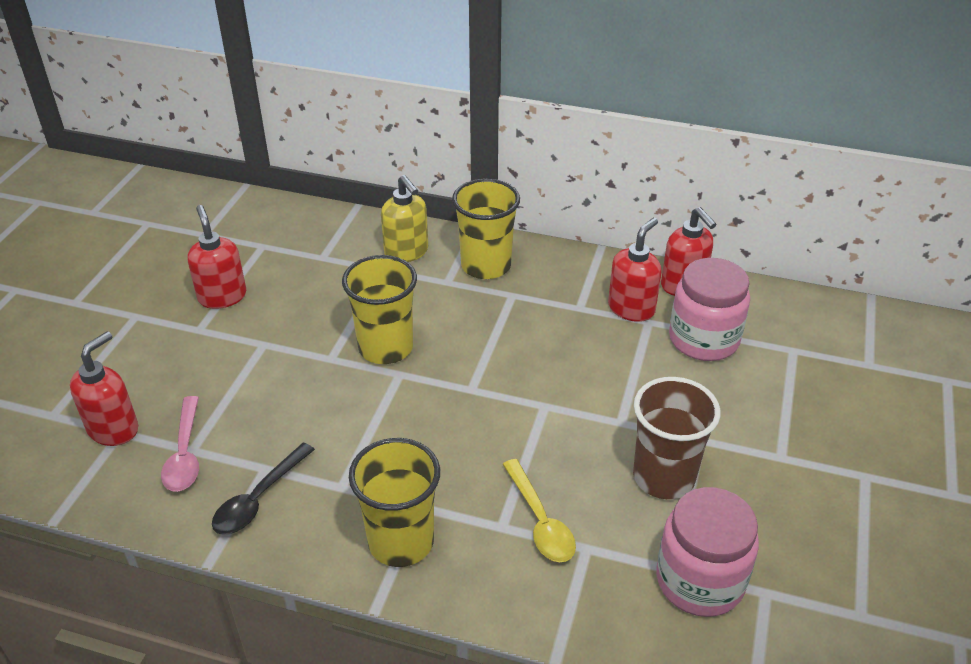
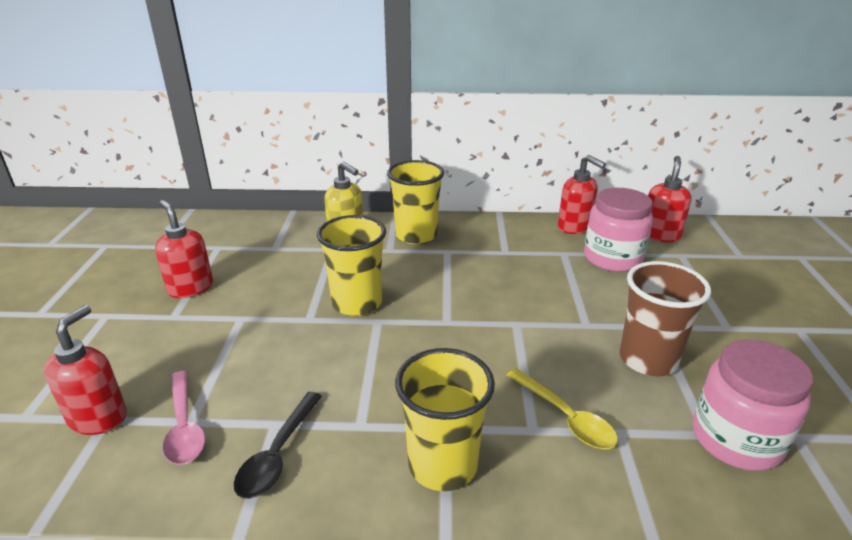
camera: 15 degrees left, 10 degrees down
red soap dispenser [608,218,662,322] -> red soap dispenser moved to [648,156,692,242]

